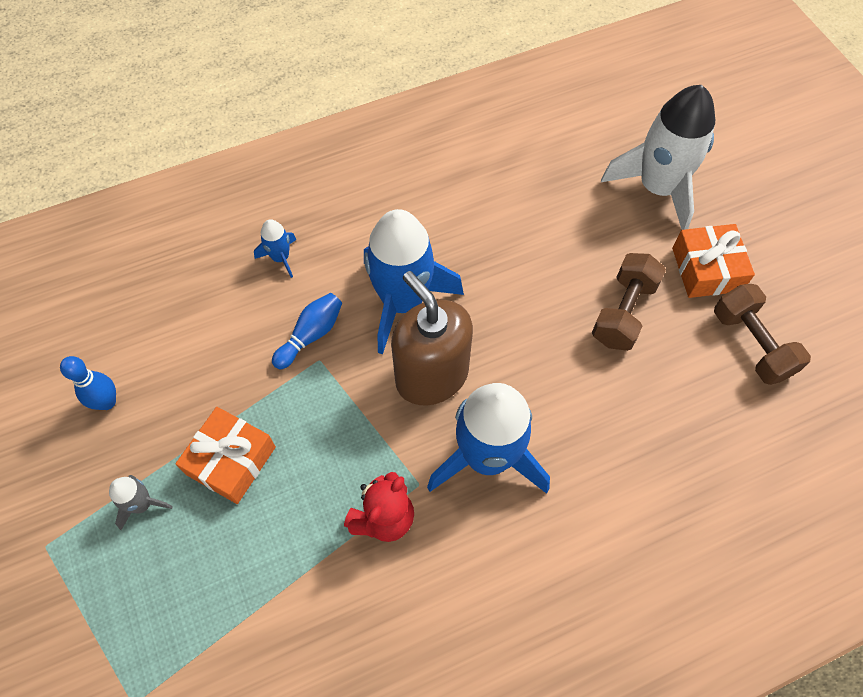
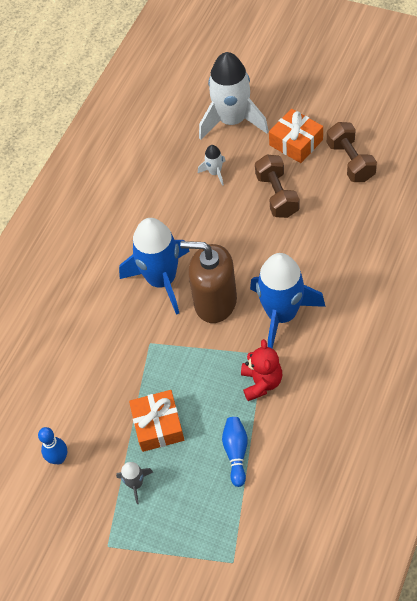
camera: 35 degrees left, 5 degrees down
blue rocket [254,219,297,278] -> none
blue bowling pin [272,293,342,369] -> blue bowling pin moved to [222,417,248,487]
brown dumbbell [714,284,811,385] -> brown dumbbell turned 45 degrees clockwise [327,122,377,182]
none -> white rocket [198,145,225,186]

